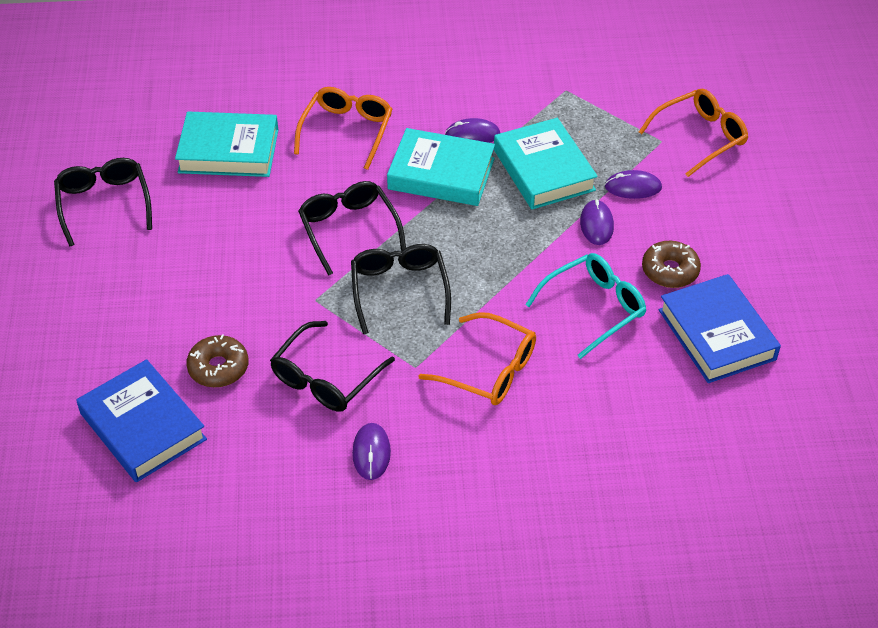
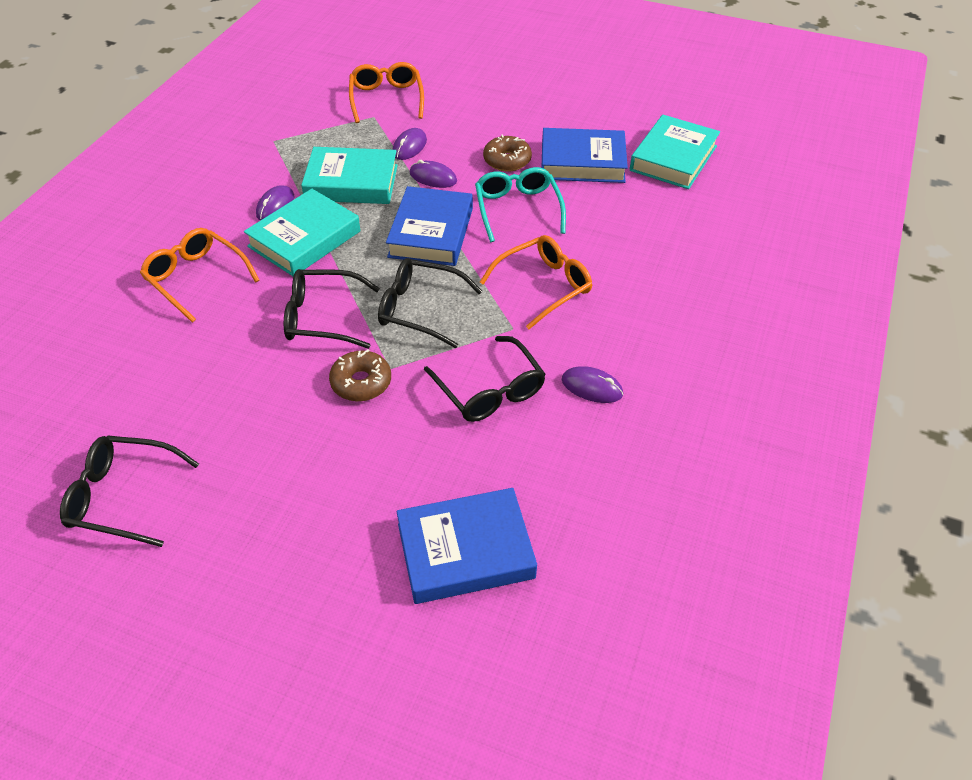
camera: 65 degrees left, 0 degrees up
turquoise book [175,112,278,177] -> turquoise book moved to [630,115,720,189]
brown donut [186,334,249,387] -> brown donut moved to [329,349,391,401]
none -> blue book [386,186,473,266]

